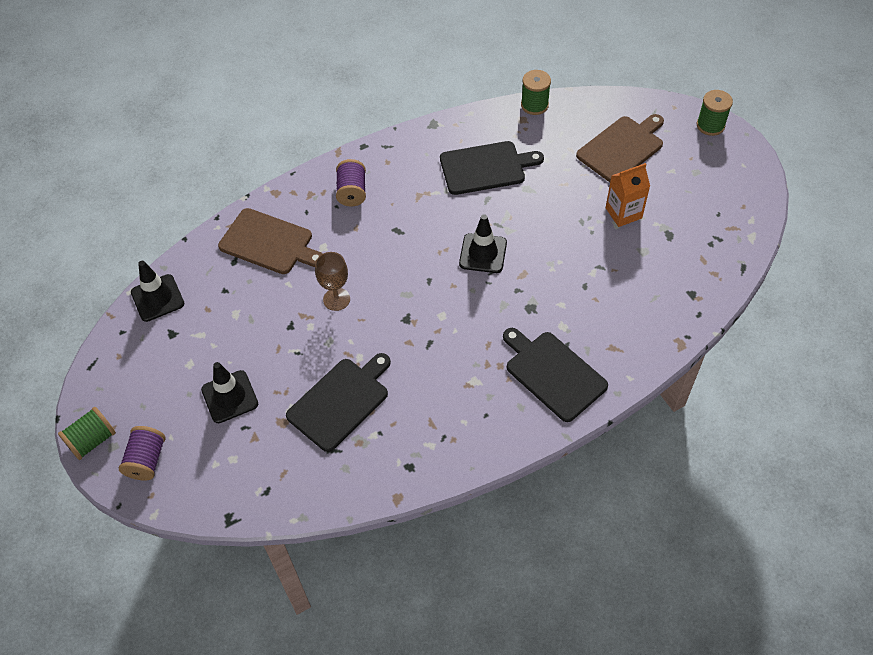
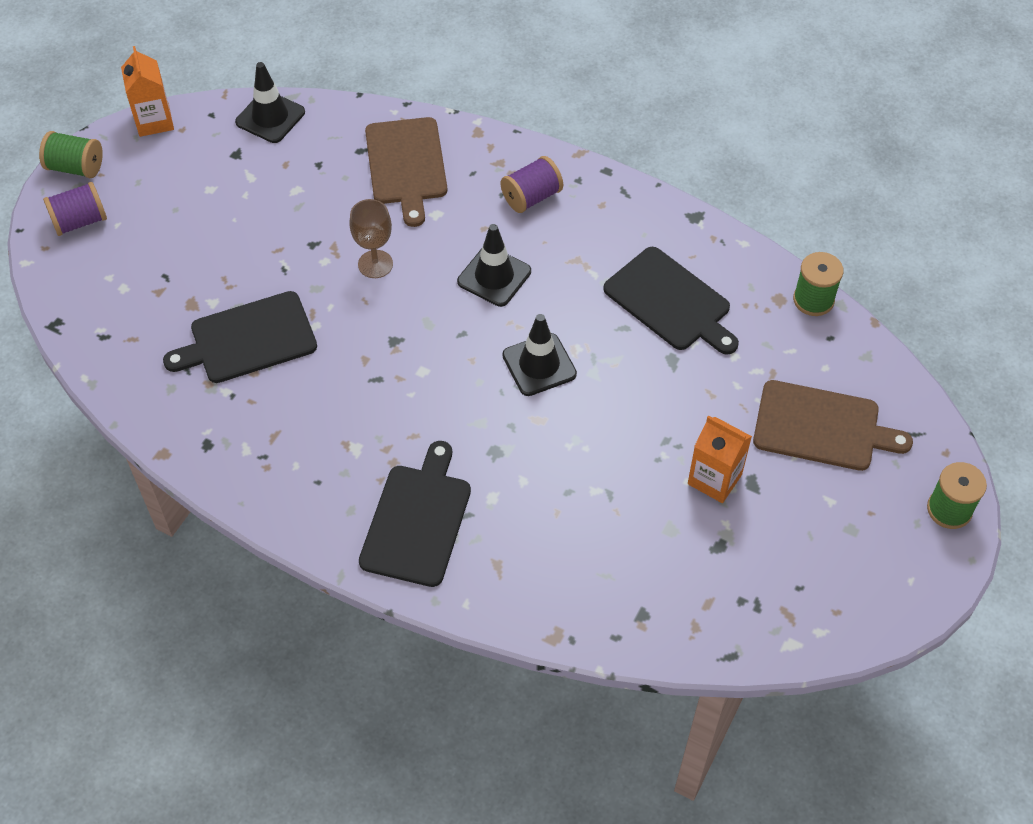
camera: 55 degrees right, 0 degrees up
black traffic cone [201,362,258,423] -> black traffic cone moved to [457,224,531,307]
black cutting board [286,353,391,452] -> black cutting board turned 150 degrees clockwise [163,291,317,383]
none -> orange carton [121,46,174,137]

